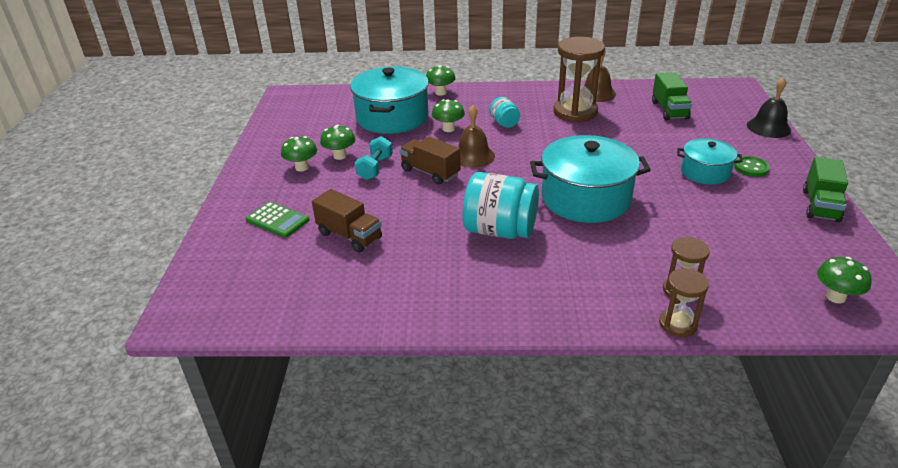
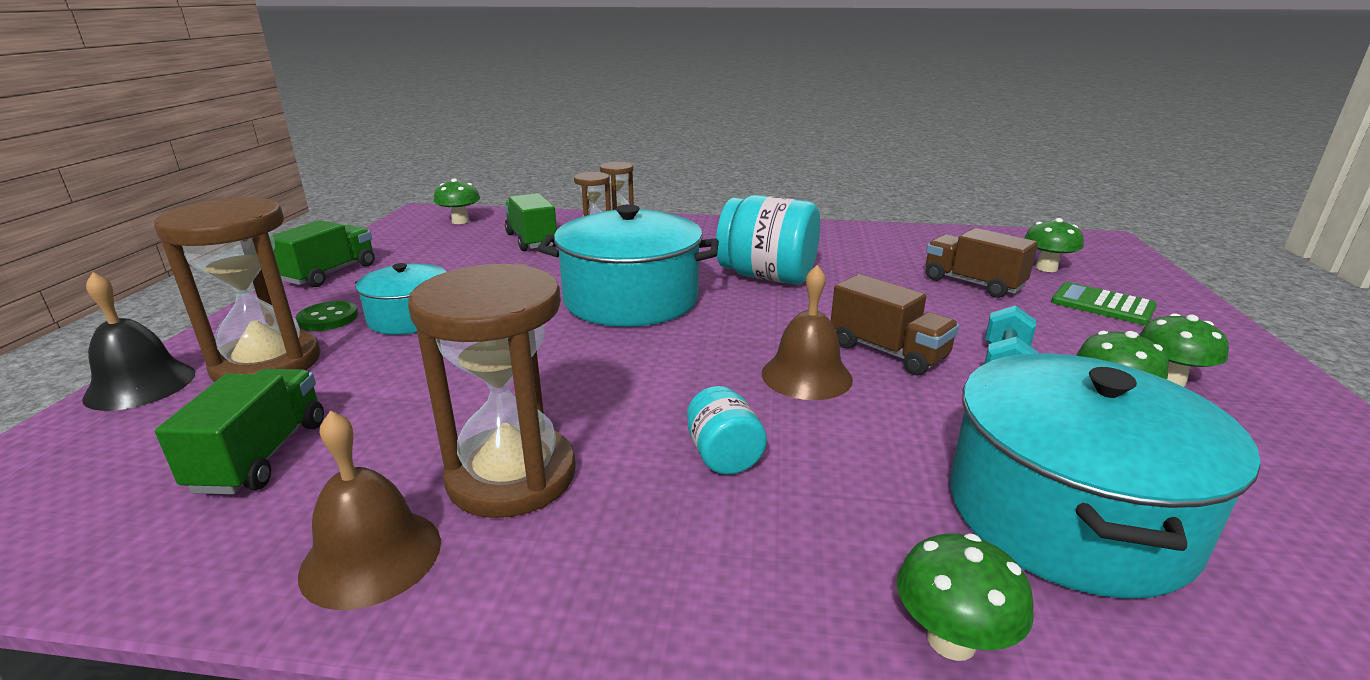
camera: 175 degrees left, 10 degrees down
green mushroom [432,99,465,132] -> green mushroom moved to [1024,218,1084,272]
none -> brown hourglass [154,197,321,382]
none -> green truck [504,193,557,251]

